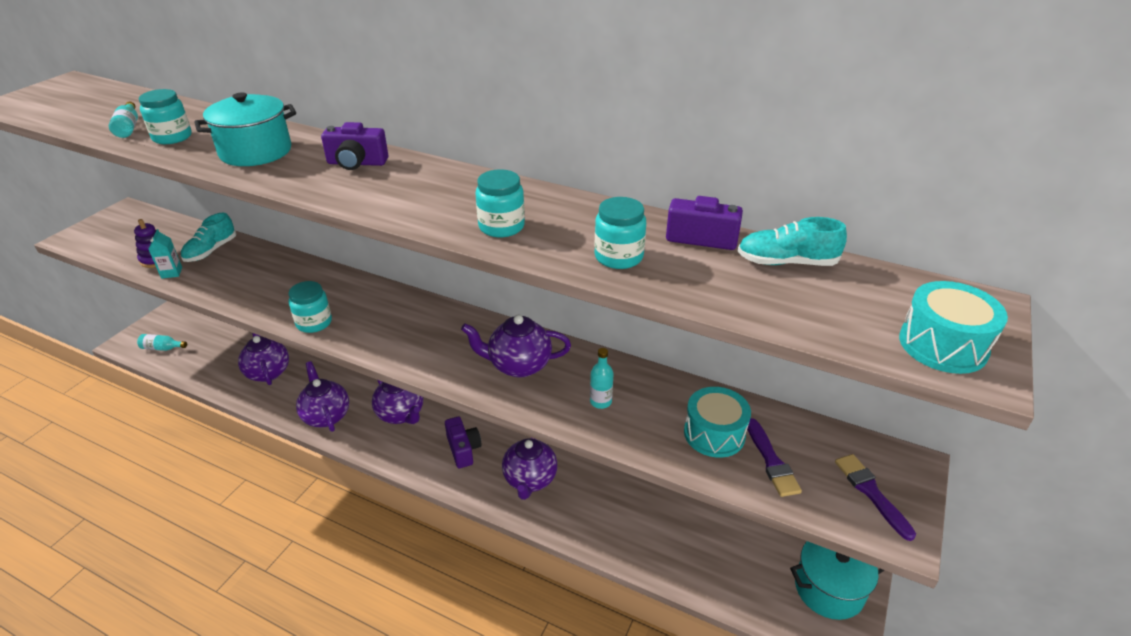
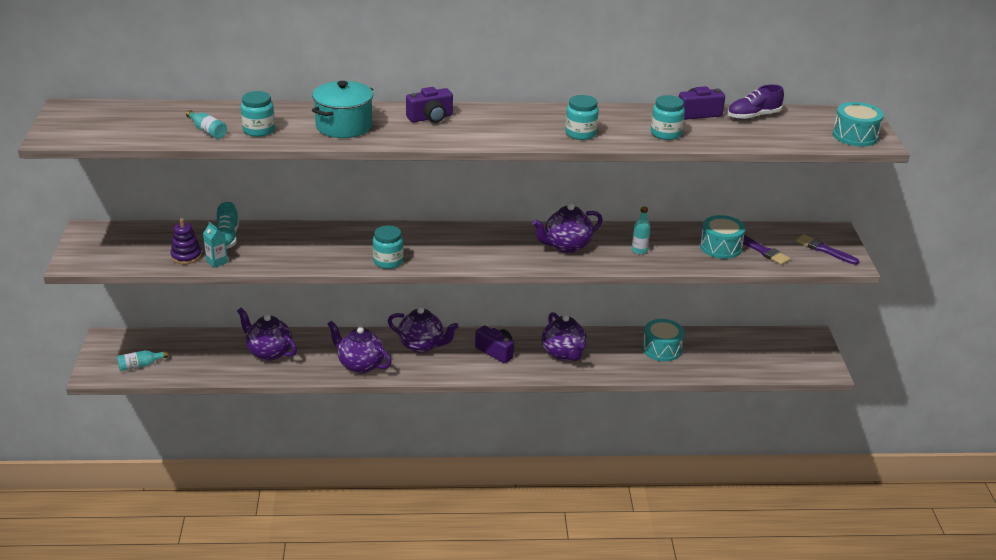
camera: 30 degrees left, 5 degrees down
turquoise shoe [738,217,847,266] -> purple shoe [727,85,784,120]
turquoise pot [790,541,885,620] -> none
none -> turquoise drum [642,319,684,361]

